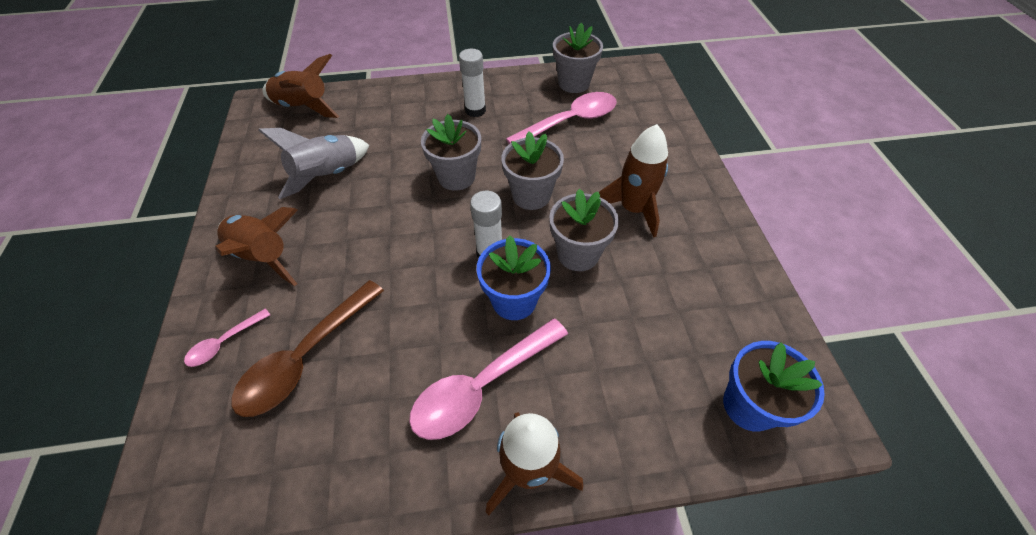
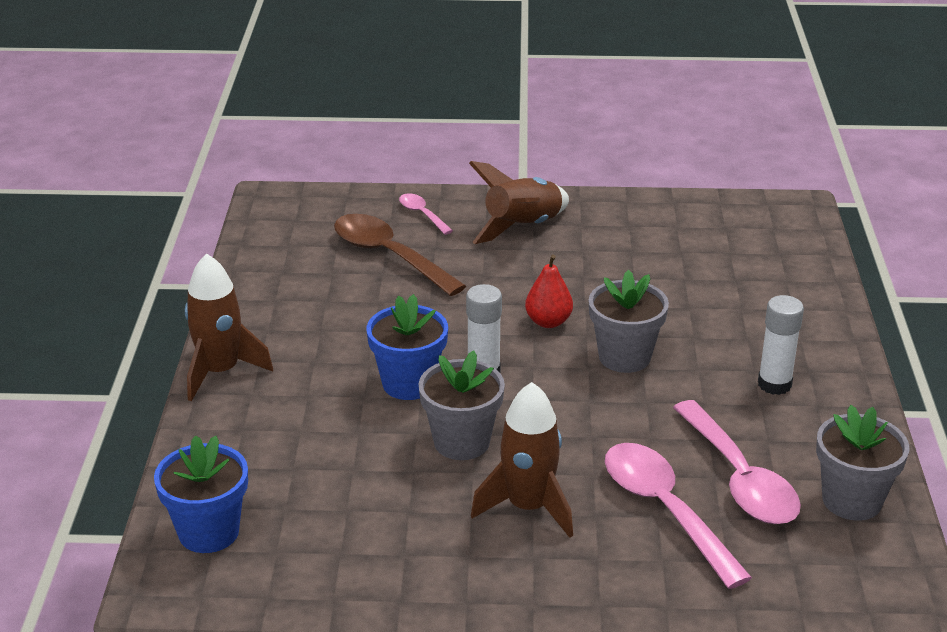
camera: 100 degrees right, 20 degrees down
grey rocket [258,128,369,199] -> none
brown rocket [262,54,339,118] -> none
pink spoon [409,318,568,440] -> pink spoon moved to [605,443,752,589]
grey flower pot [501,131,564,210] -> none
none -> red pear [525,254,573,328]

